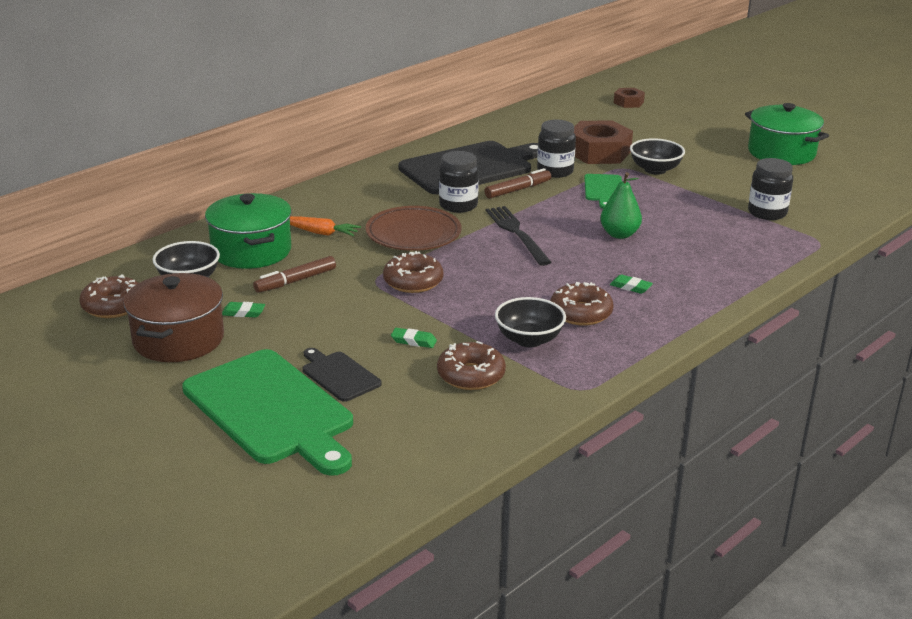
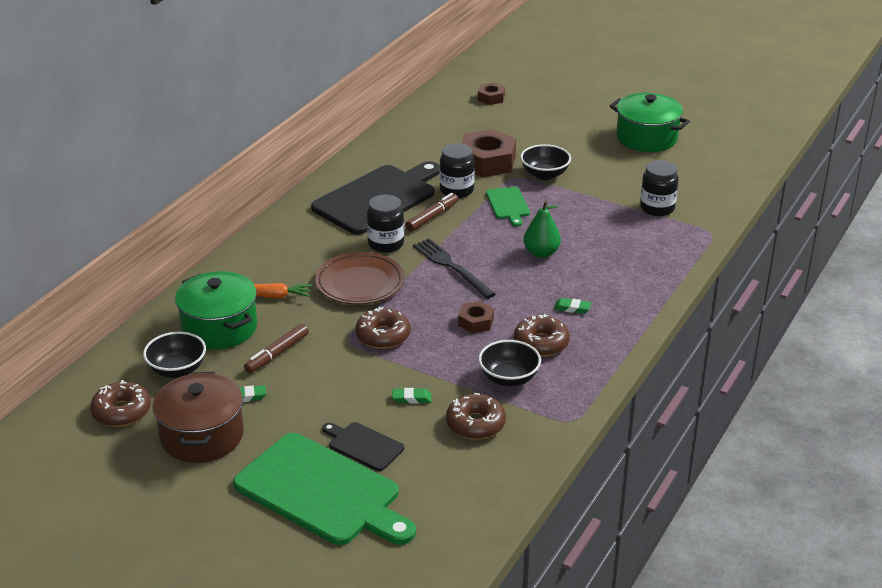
camera: 15 degrees left, 5 degrees up
none -> brown nut [458,301,494,334]

